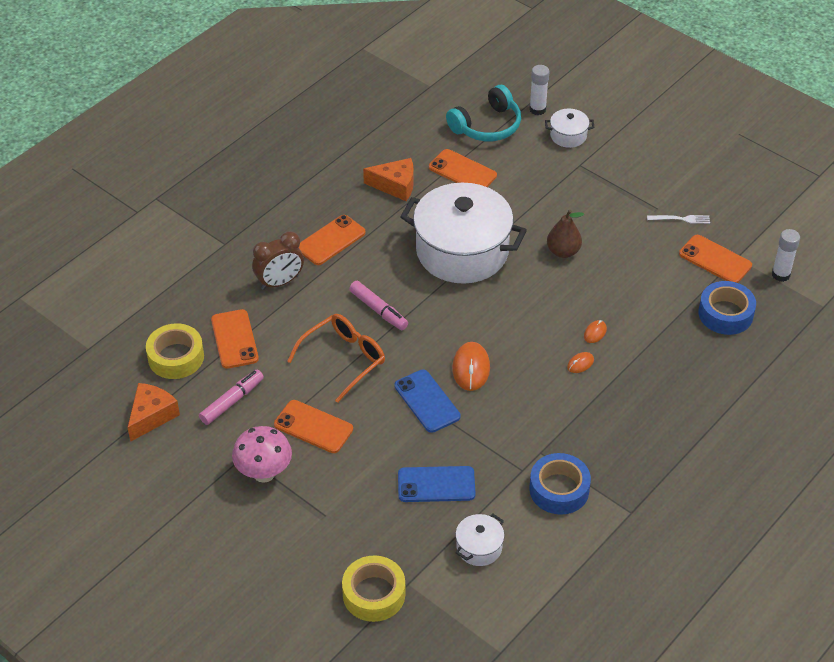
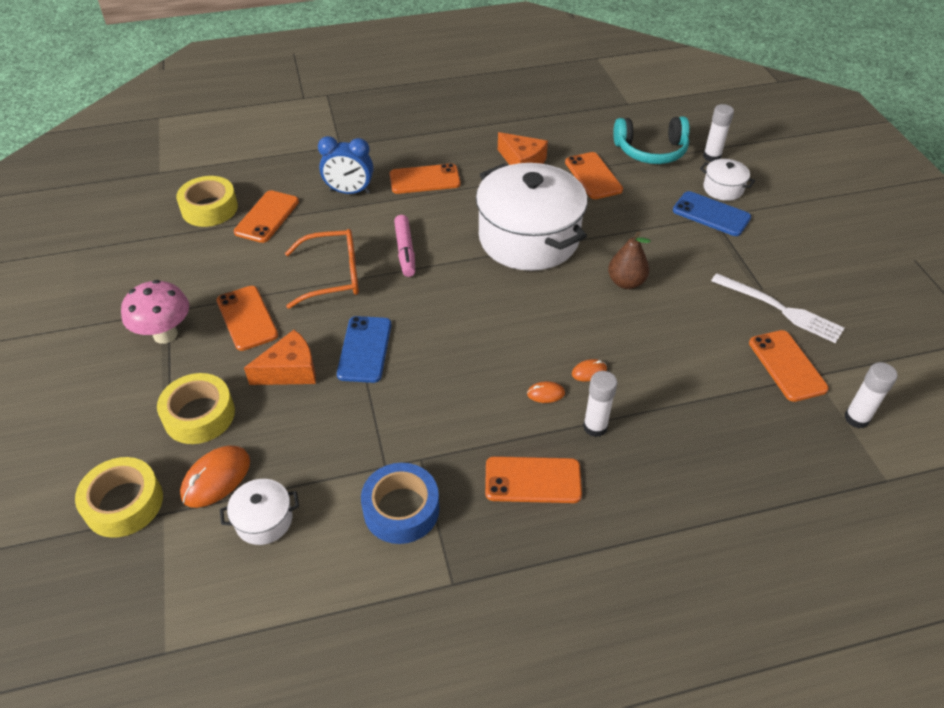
camera: 35 degrees right, 0 degrees up
orange cheese [127,383,180,442] -> orange cheese moved to [244,330,316,385]
pink marker [199,370,264,425] -> none
brown clock [252,231,304,290] -> blue clock [318,136,373,194]
blue phone [398,466,475,502] -> blue phone moved to [673,191,751,236]
orange mouse [452,342,490,391] -> orange mouse moved to [180,445,250,508]
white fork [647,215,710,224] -> white fork [711,273,844,343], size x1.79
blue tape [699,281,756,335] -> none
none -> yellow tape [157,373,235,444]
none -> orange phone [485,456,582,503]
none -> white glue stick [583,371,617,437]

